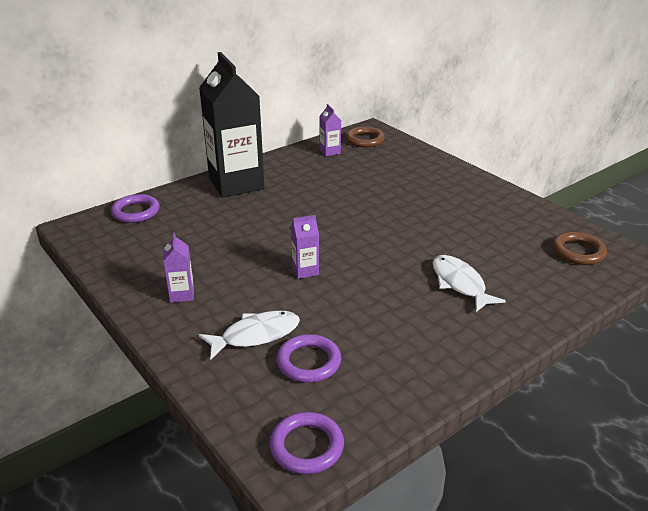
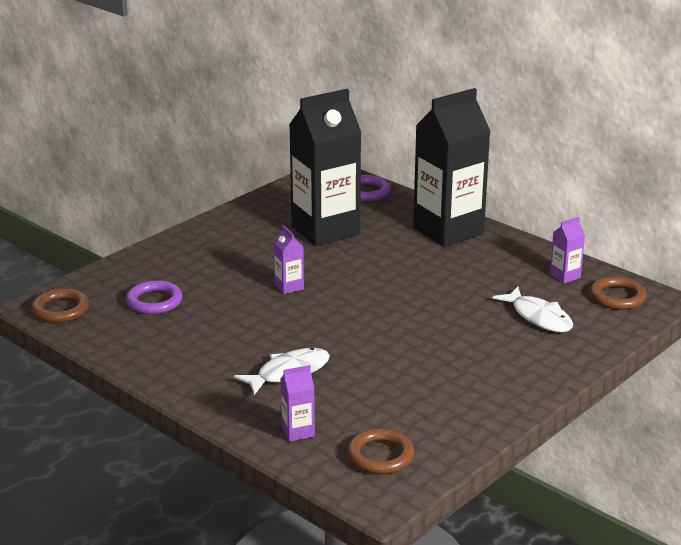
camera: 80 degrees right, 5 degrees down
purple carton [163,233,194,303] -> purple carton moved to [281,365,315,442]
white fish [199,311,300,360] -> white fish moved to [493,287,573,332]
purple ring [270,412,344,474] -> brown ring [31,288,89,323]
none -> black carton [289,89,362,247]

